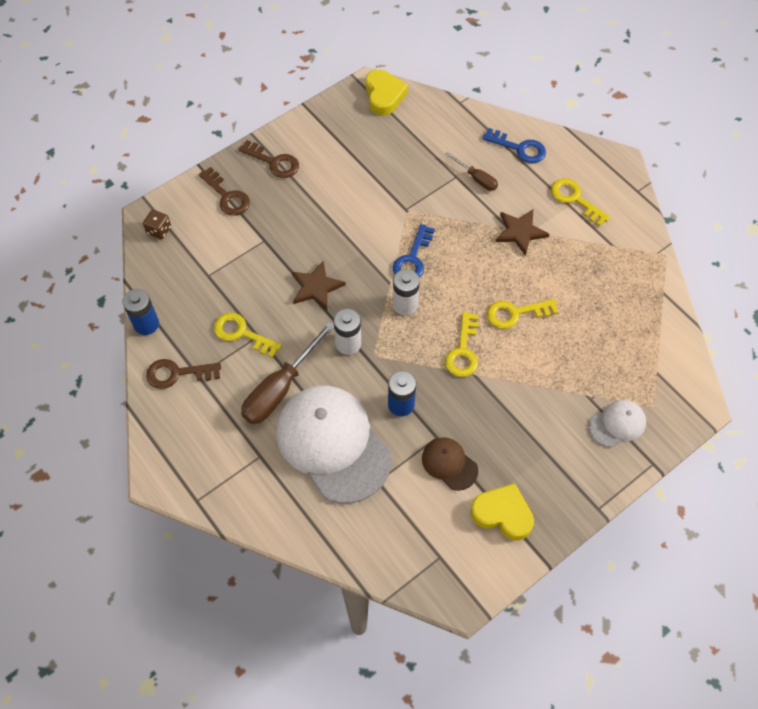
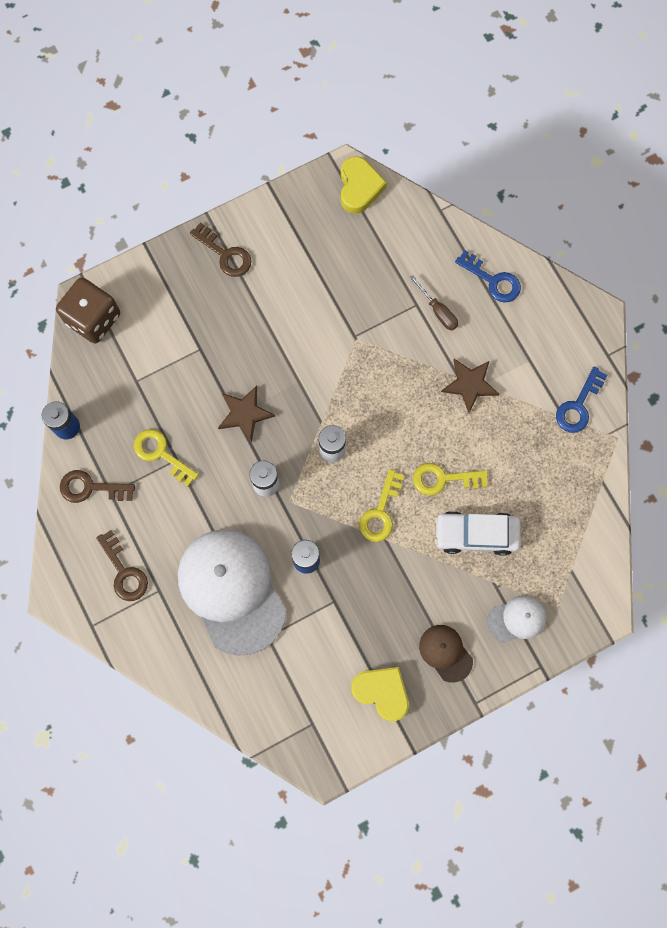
camera: 10 degrees right, 15 degrees up
brown dice [143,210,171,239] -> brown dice [56,277,120,343], size x2.08
brown key [199,167,250,216] -> brown key moved to [96,530,148,601]
brown screwdriver [241,322,334,424] -> none
blue key [393,224,435,278] -> blue key moved to [556,367,607,433]
brown cap [422,437,478,491] -> brown cap moved to [419,625,473,683]
yellow key [551,178,610,226] -> none
none -> white car [435,511,521,556]

